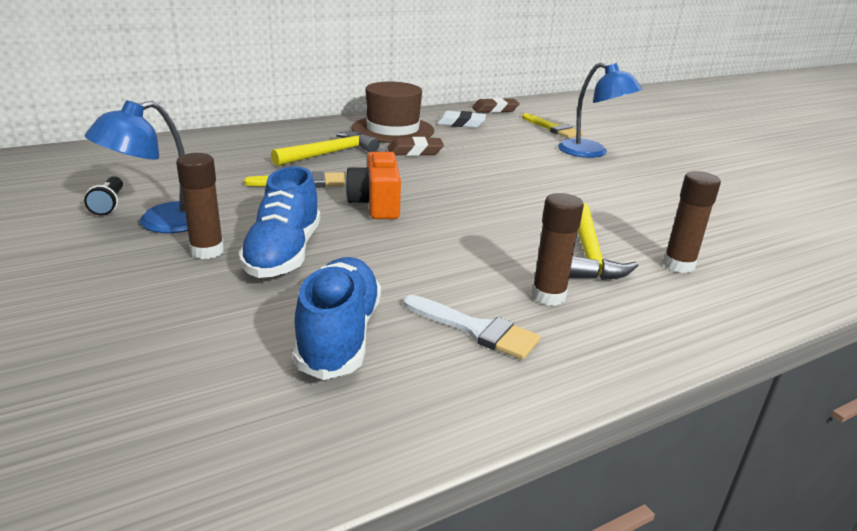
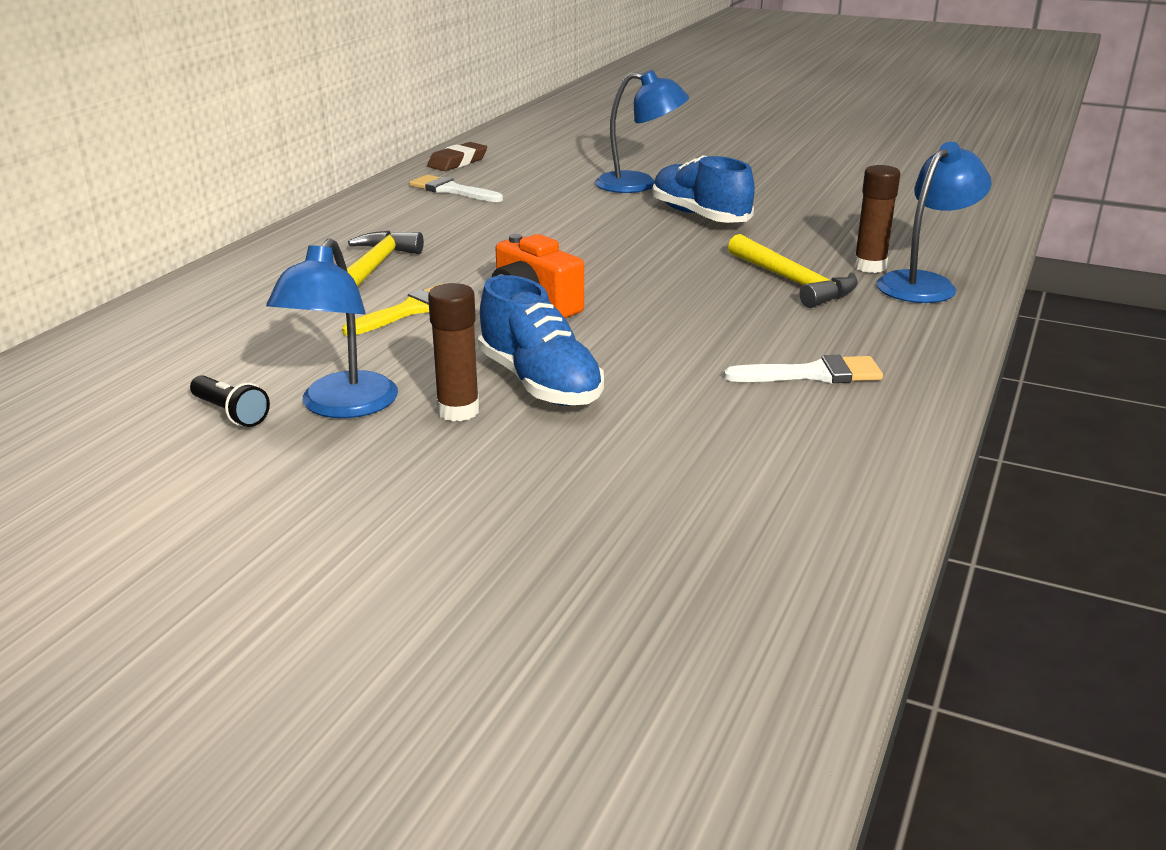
camera: 35 degrees left, 0 degrees up
blue shoe [293,257,381,380] -> blue shoe moved to [652,155,755,223]
brown hat [351,82,434,143] -> none
brown eraser [388,137,444,156] -> none
white eraser [437,111,486,128] -> white brush [409,175,503,202]
yellow brush [522,113,583,138] -> none
brown glue stick [532,193,584,306] -> none
none -> blue lamp [877,142,992,303]

